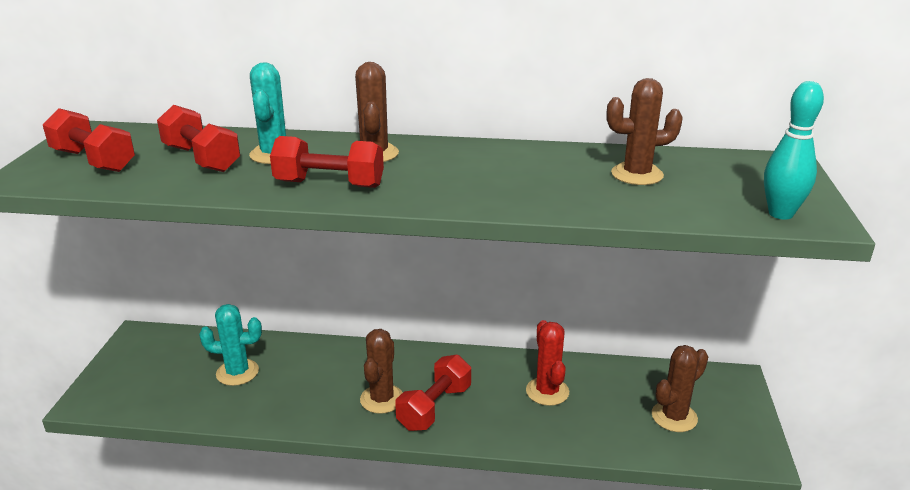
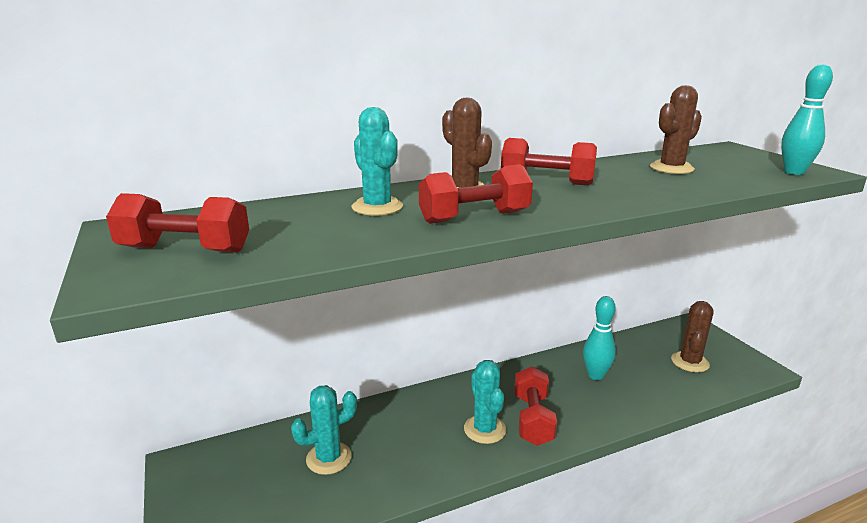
camera: 30 degrees left, 5 degrees down
red dumbbell [157,105,240,172] -> red dumbbell moved to [501,138,597,186]
brown cactus [360,329,403,414] -> turquoise cactus [464,360,506,444]
red cactus [526,320,569,406] -> turquoise bowling pin [583,296,616,380]

